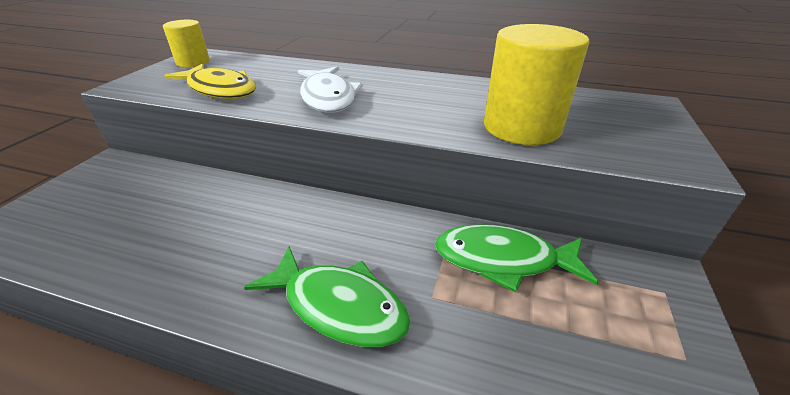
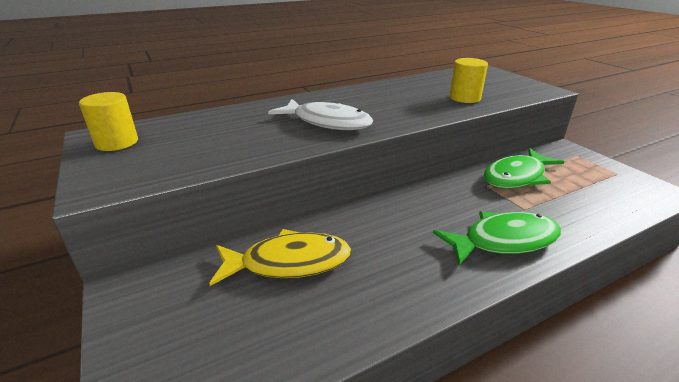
camera: 45 degrees left, 5 degrees down
yellow fish [164,64,256,99] -> yellow fish moved to [209,229,351,286]
yellow cylinder [484,24,589,145] -> yellow cylinder [449,58,488,103], size x0.59

